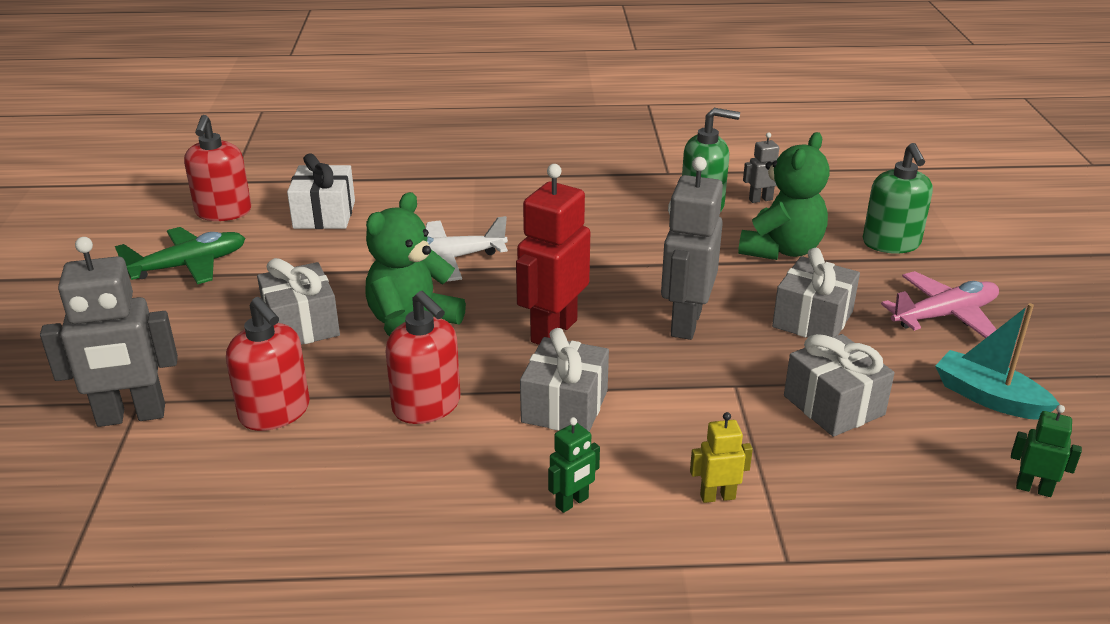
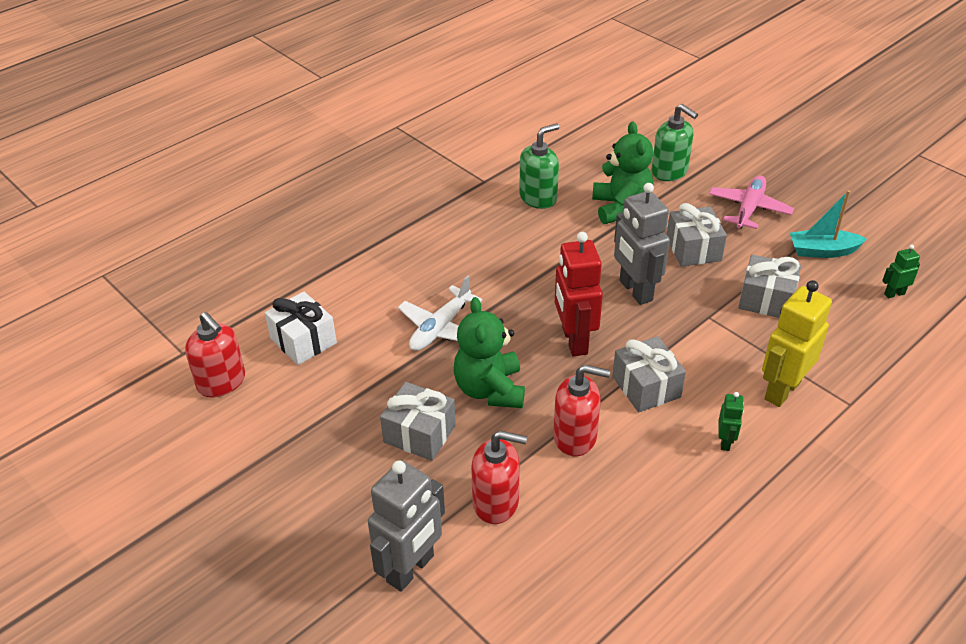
camera: 40 degrees left, 10 degrees up
green plane [115,227,245,284] -> none
yellow robot [690,412,753,503] -> yellow robot [762,280,832,407], size x2.08
grey robot [743,132,779,203] -> none

